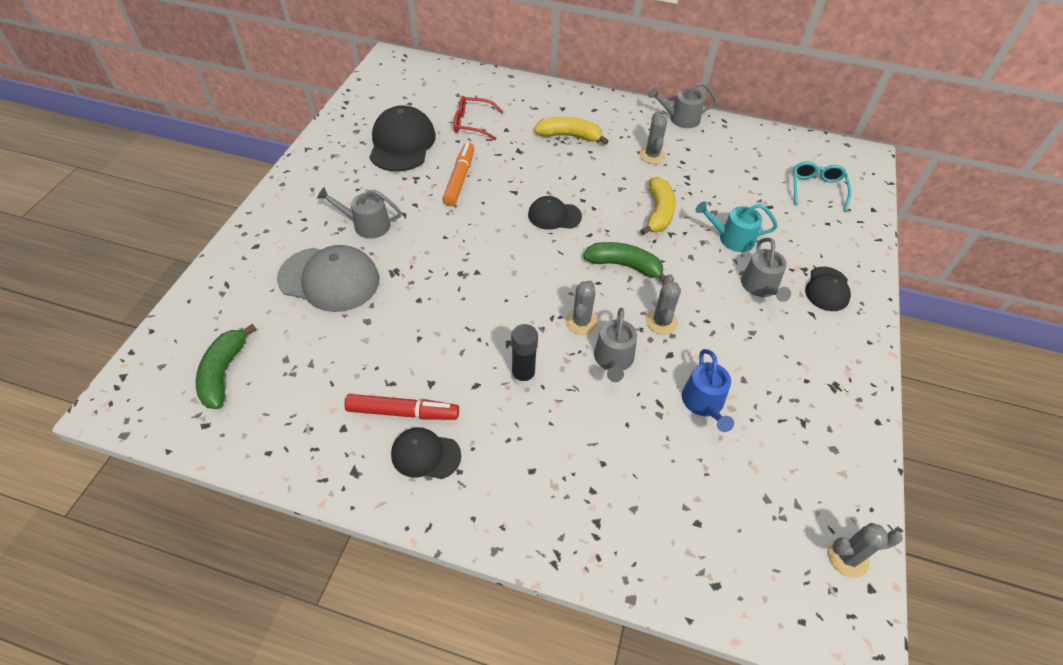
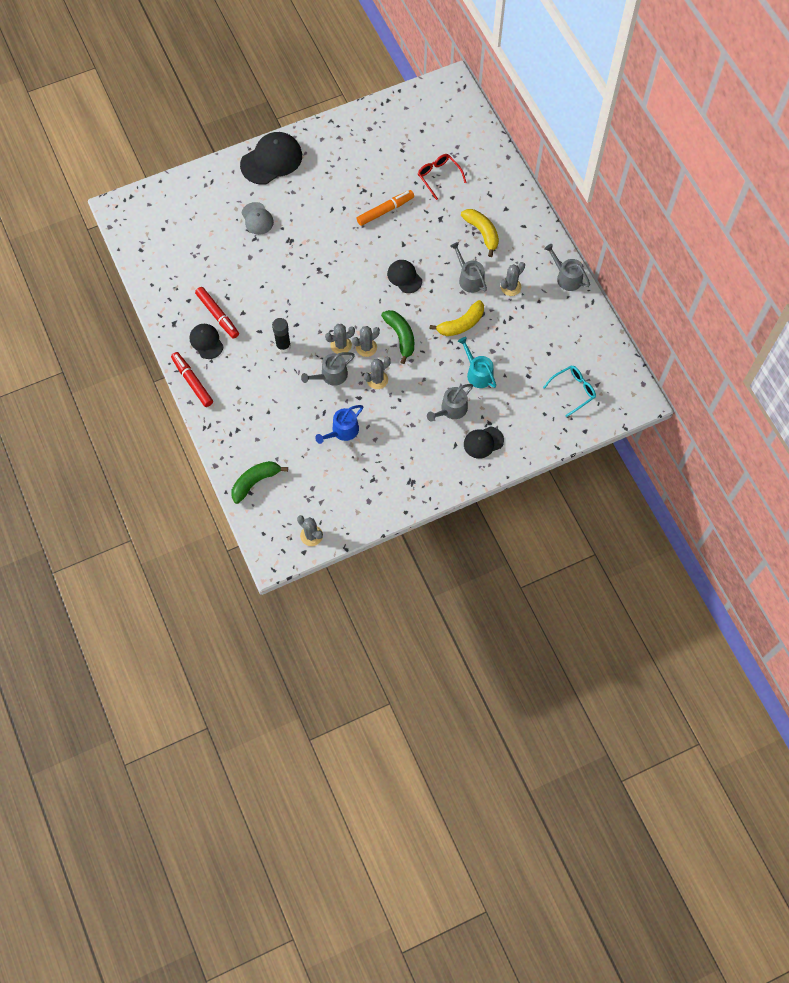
camera: 50 degrees right, 15 degrees up
green banana [196,324,256,409] -> green banana moved to [231,461,288,504]
grey cap [277,245,379,312] -> grey cap [241,202,274,235], size x0.57
grey watering can [317,187,401,239] -> grey watering can moved to [450,242,487,293]
black cap [369,105,436,172] -> black cap moved to [240,132,302,185]
none -> red marker [171,352,213,407]
none -> grey cactus [352,326,380,357]

